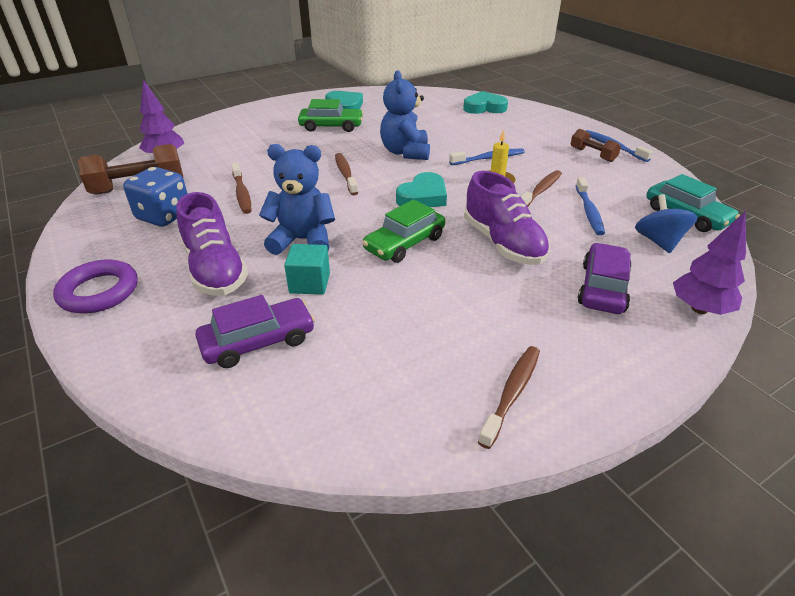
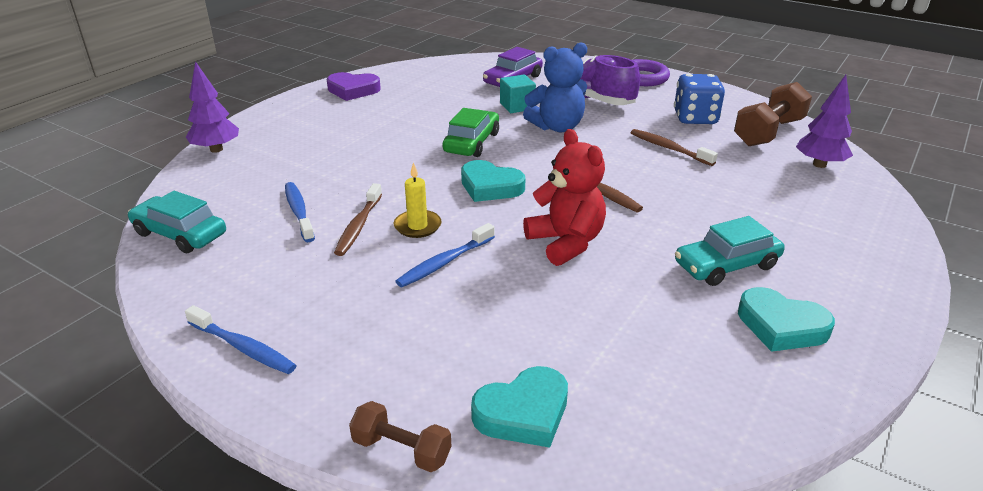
camera: 155 degrees right, 5 degrees down
green car [298,99,364,132] -> turquoise car [675,216,785,286]
blue teddy bear [380,70,430,160] -> red teddy bear [523,129,606,266]
turquoise heart [396,172,447,207] -> turquoise heart turned 75 degrees counterclockwise [461,160,526,202]
purple shoe [464,171,550,265] -> none
brown toothbrush [478,346,540,449] -> purple heart [327,72,381,101]
brown dumbbell [571,129,621,162] -> brown dumbbell moved to [349,401,451,472]
purple car [578,243,632,314] -> none
blue spinning top [635,194,697,253] -> none

